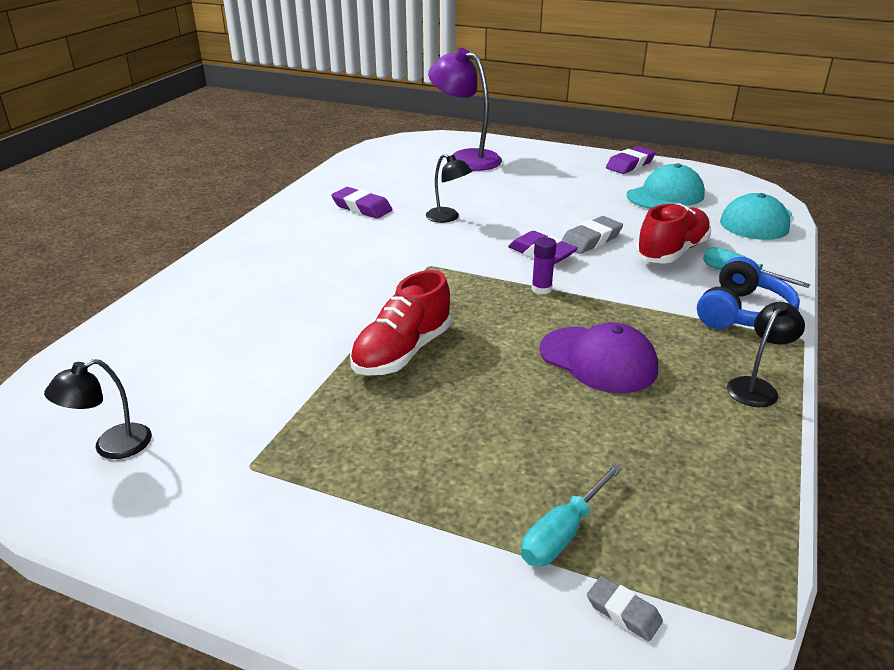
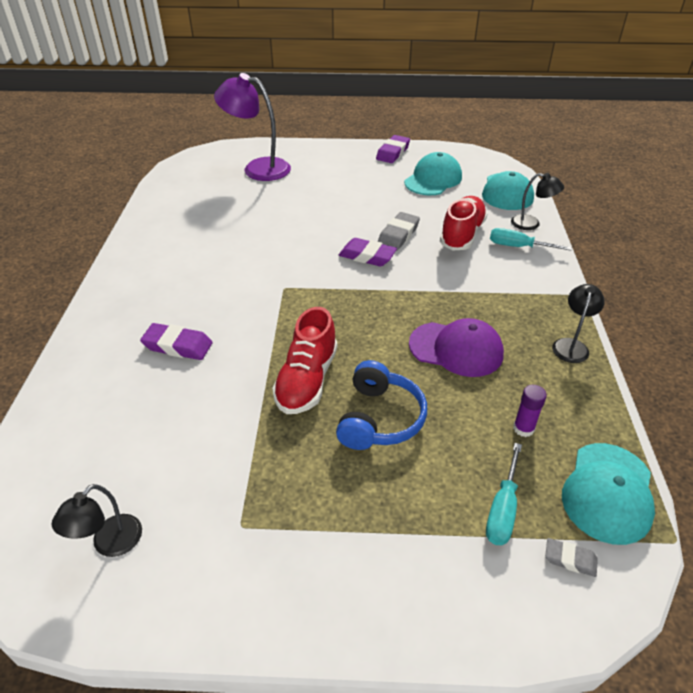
camera: 20 degrees left, 10 degrees up
purple eraser [331,187,392,219] -> purple eraser moved to [140,323,213,360]
black lamp [426,154,473,223] -> black lamp moved to [511,173,564,230]
purple glue stick [531,237,556,295] -> purple glue stick moved to [513,385,547,437]
blue headphones [697,257,800,329] -> blue headphones moved to [336,360,427,450]
none -> turquoise cap [562,443,655,545]

